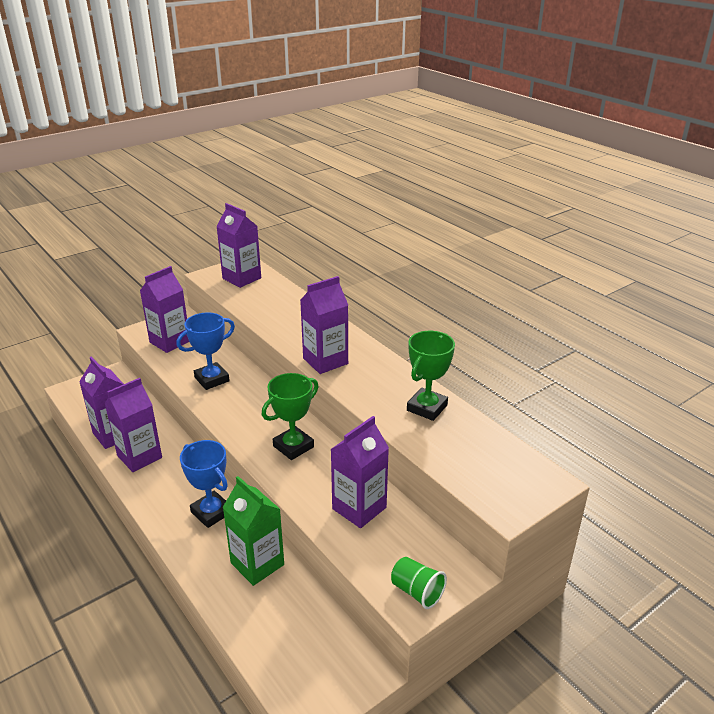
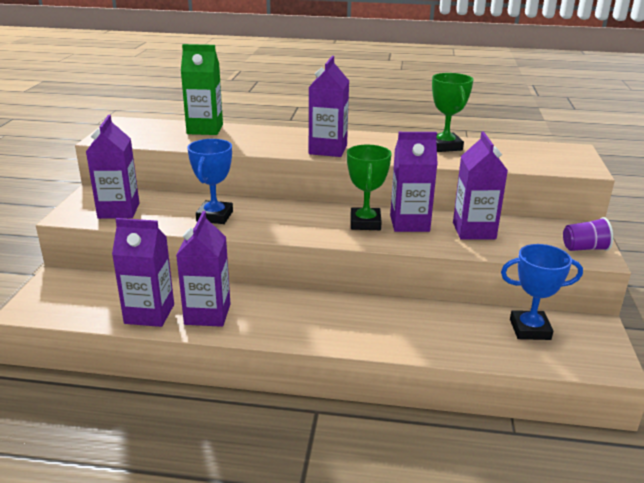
camera: 45 degrees left, 5 degrees down
blue trophy [180,440,228,528] -> blue trophy moved to [501,244,583,340]
purple carton [216,203,261,288] -> purple carton moved to [390,132,438,232]
green carton [223,476,284,586] -> green carton moved to [181,44,223,135]
green cup [391,557,447,609] -> purple cup [563,217,613,251]

